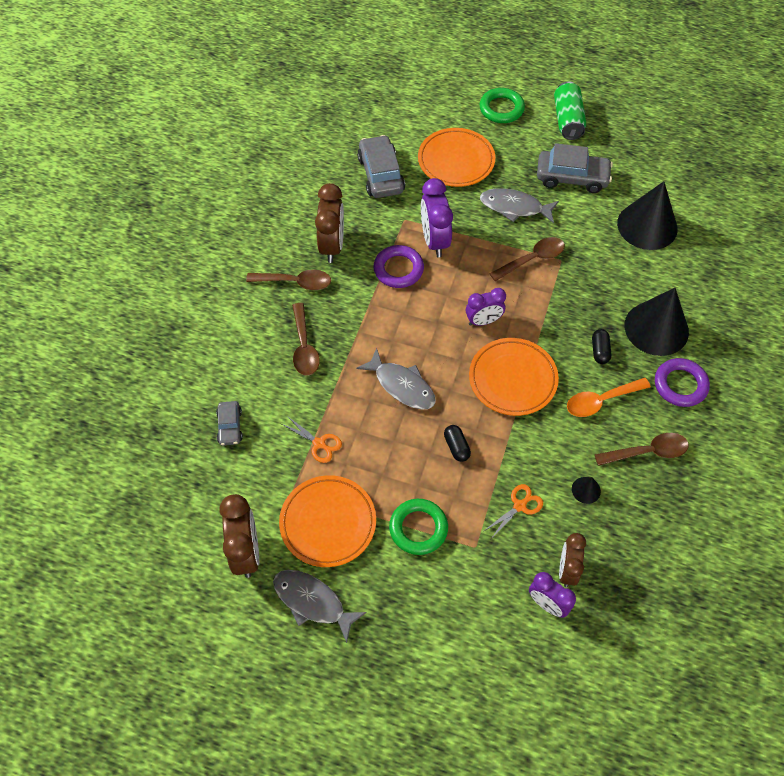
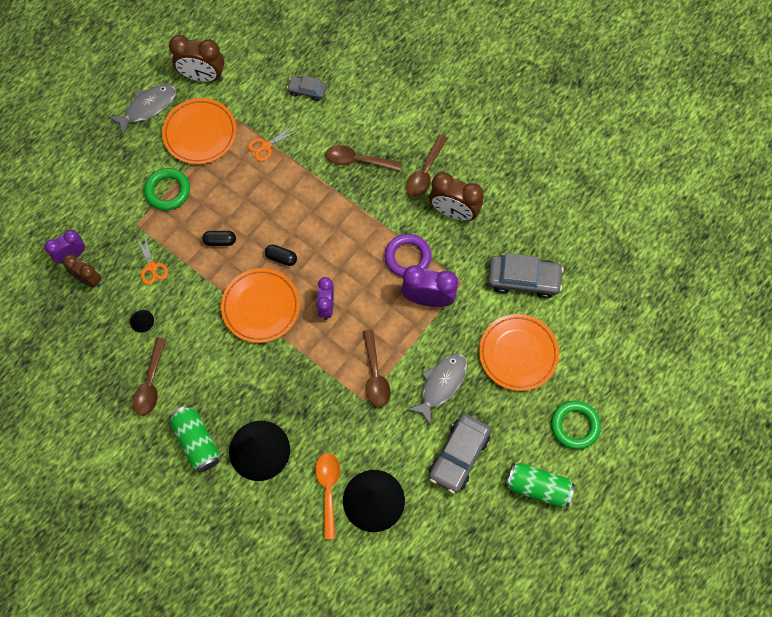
camera: 110 degrees right, 10 degrees up
grey fish [356,348,436,410] -> none
orange spoon [567,378,651,417] -> orange spoon moved to [315,453,340,539]
black capsule [592,329,611,364] -> black capsule moved to [265,245,297,266]
purple ring [655,358,710,407] -> green can [169,405,220,473]

